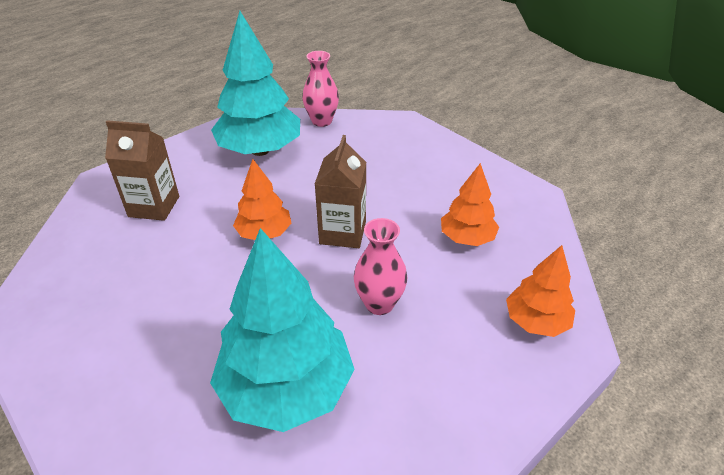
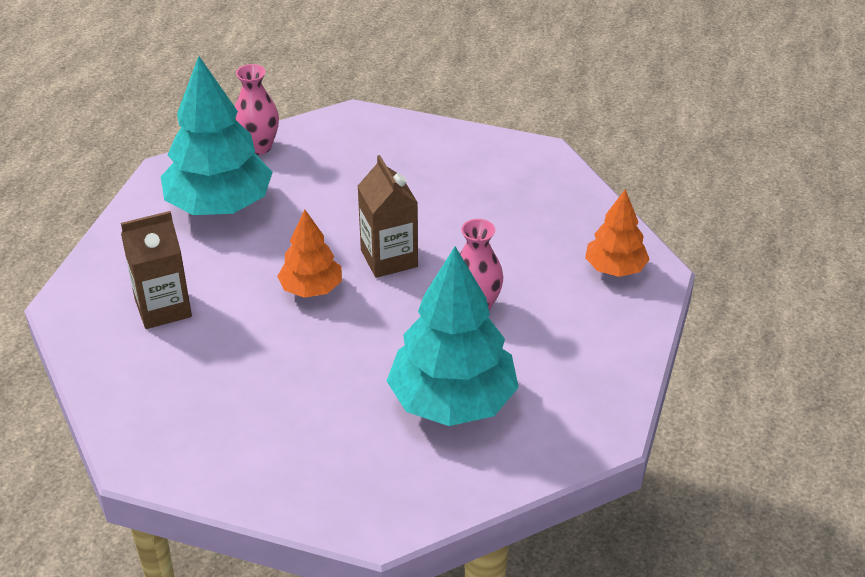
camera: 30 degrees left, 0 degrees up
orange tree [441,163,499,246] -> none

